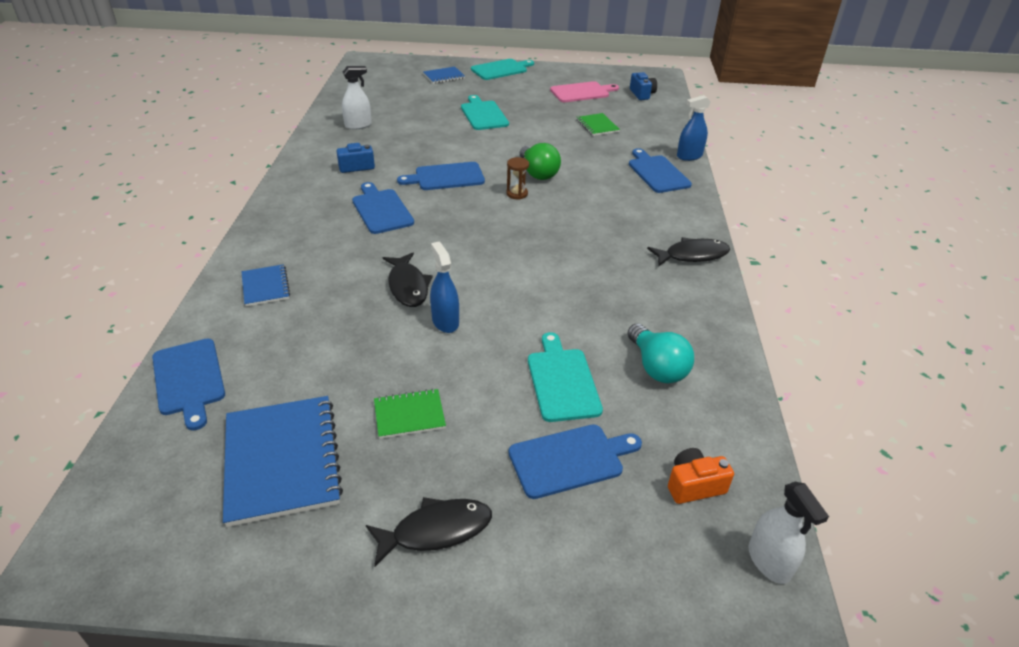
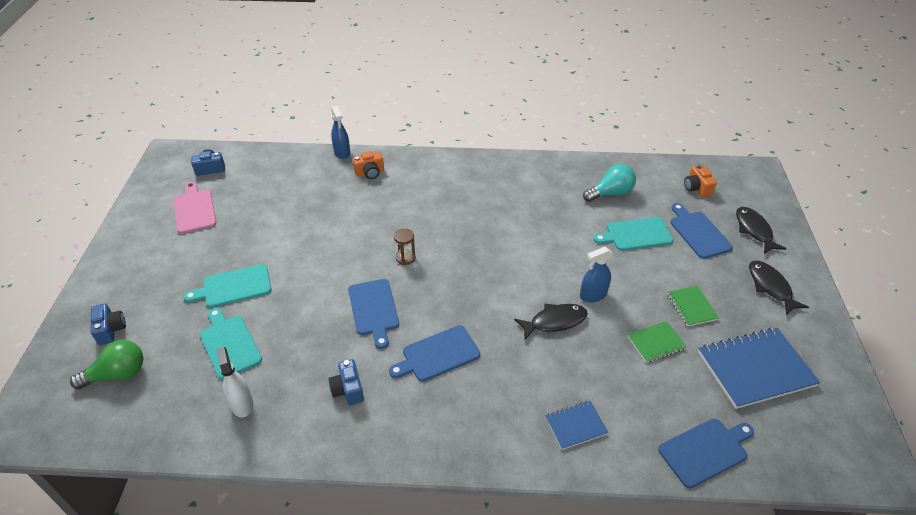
camera: 90 degrees left, 5 degrees up
blue notebook [423,67,465,84] -> blue camera [91,303,126,345]
turquoise cutting board [471,59,534,80] -> turquoise cutting board moved to [200,308,262,380]
green light bulb [520,143,561,180] -> green light bulb moved to [70,340,143,389]
green notebook [577,113,620,136] -> green notebook moved to [627,321,686,363]
blue cutting board [629,148,692,193] -> orange camera [353,151,384,179]
black fish [647,237,730,266] -> black fish moved to [736,207,787,254]
white spray bottle [749,482,829,584] -> none

